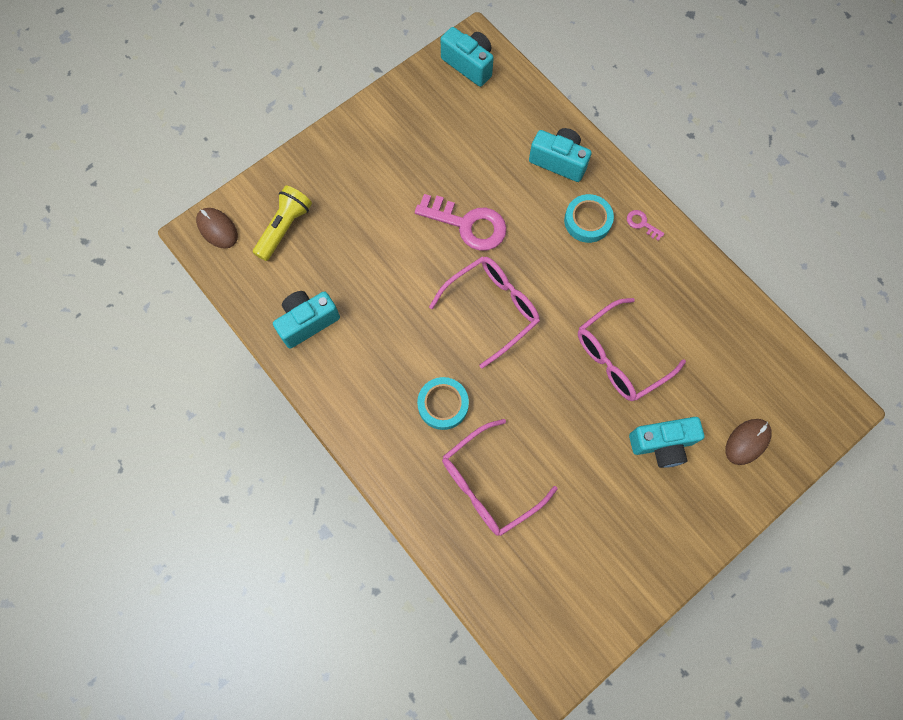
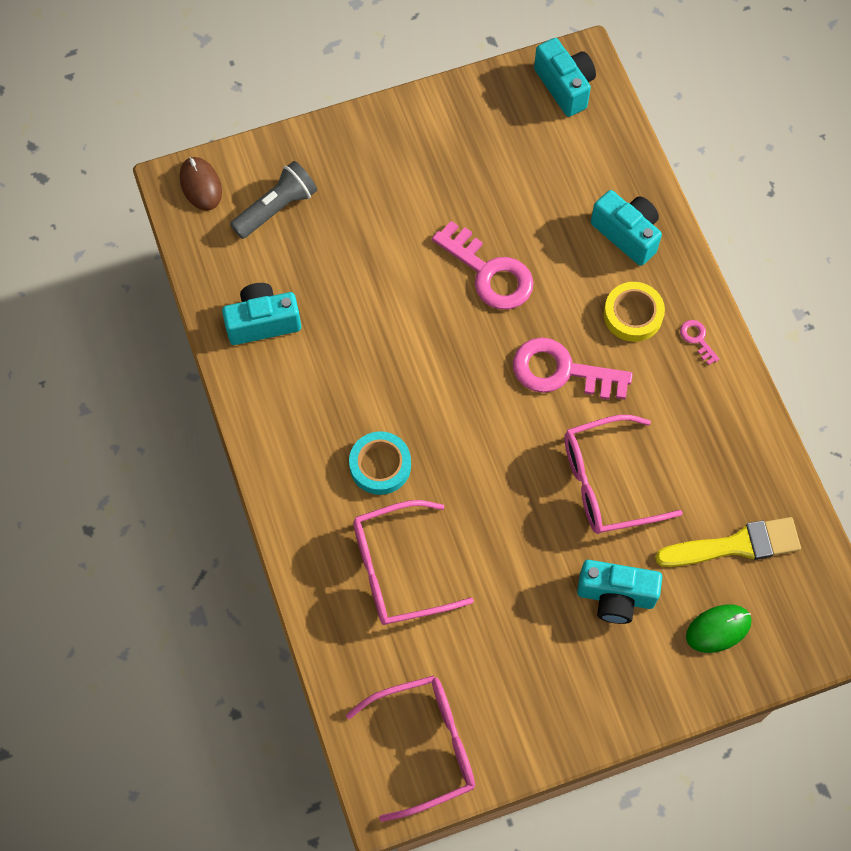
camera: 20 degrees right, 5 degrees down
yellow flashlight [253,186,312,261] -> grey flashlight [230,161,317,239]
pink glasses [429,256,540,369] -> pink glasses moved to [346,675,475,822]
turquoise tape [564,194,614,243] -> yellow tape [604,282,665,342]
brown mouse [725,419,772,465] -> green mouse [686,604,751,653]
none -> pink key [513,337,633,400]
none -> yellow brush [655,517,801,567]

